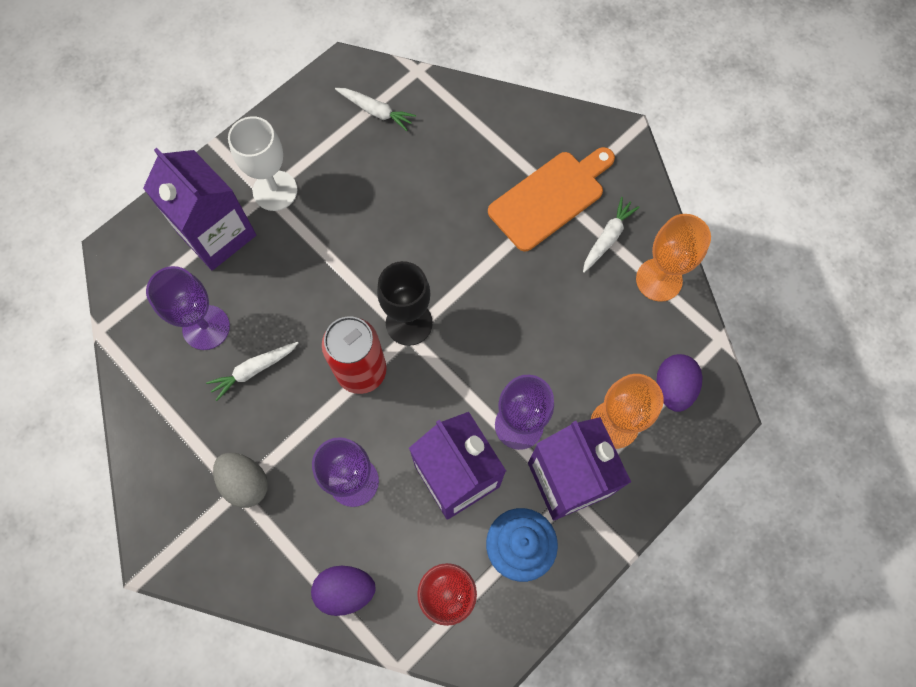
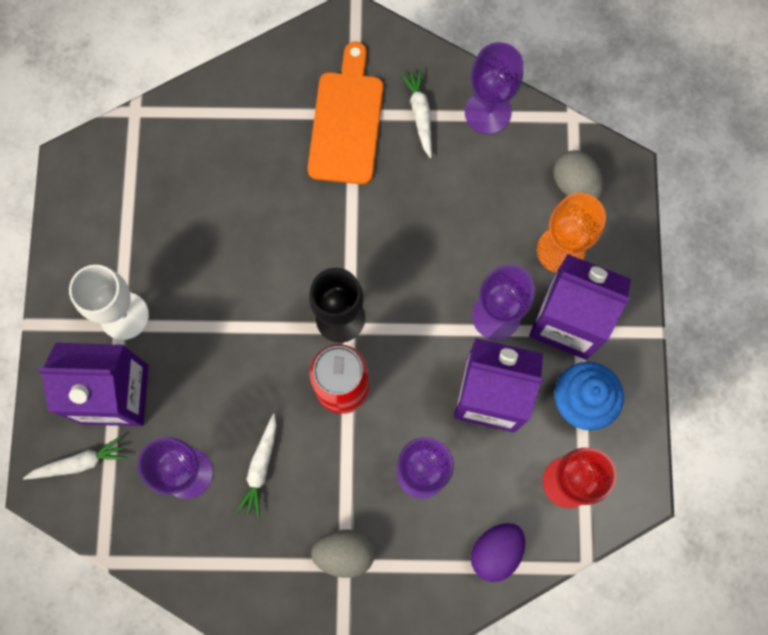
camera: 45 degrees left, 5 degrees up
white carrot [335,88,416,131] -> white carrot moved to [23,436,127,480]
orange goblet [636,214,711,302] -> purple goblet [465,42,523,134]
purple egg [656,354,702,412] -> grey egg [553,150,604,199]

